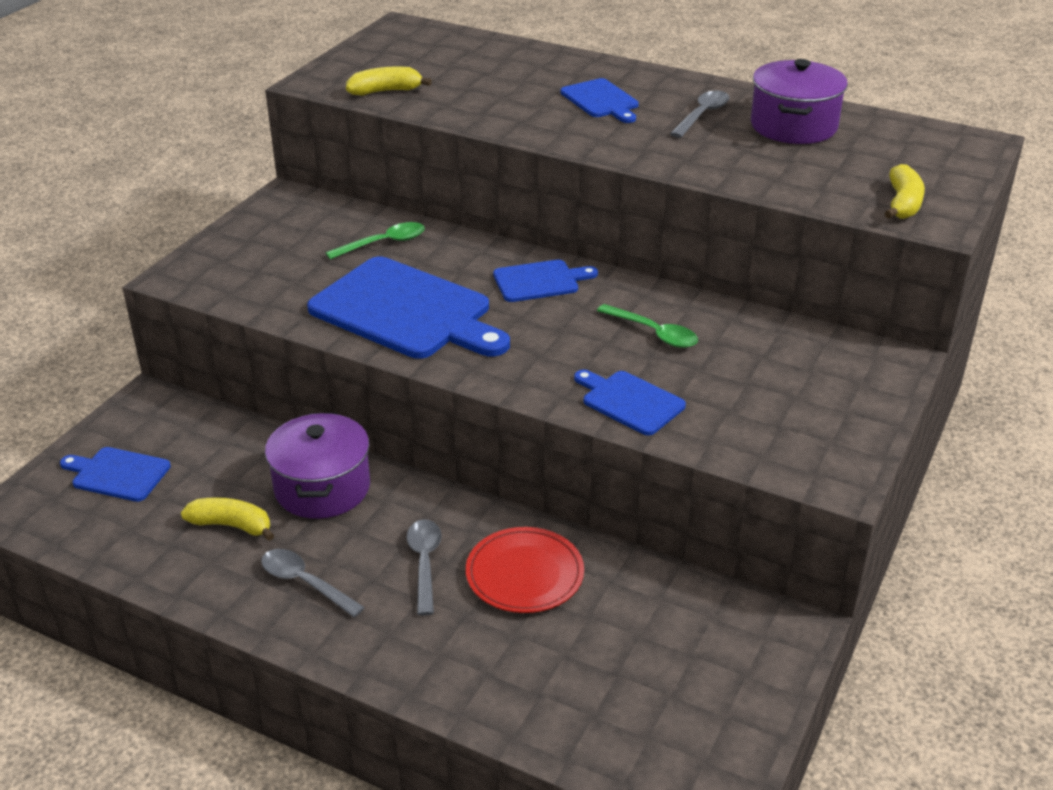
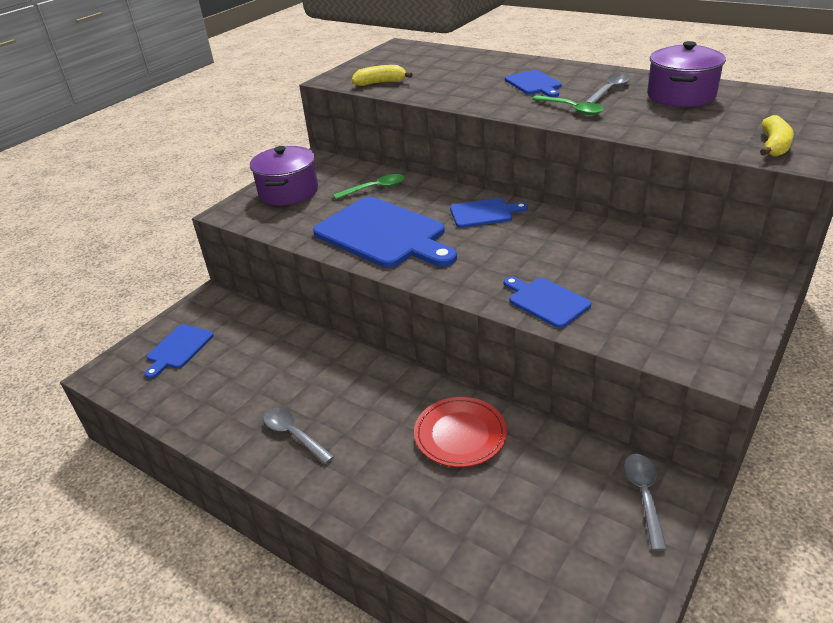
camera: 10 degrees right, 0 degrees up
blue cutting board [60,447,171,502] -> blue cutting board turned 90 degrees counterclockwise [145,324,214,379]
yellow banana [181,497,274,541] -> none
purple pot [265,413,370,519] -> purple pot moved to [250,146,318,205]
grey spoon [407,519,442,616] -> grey spoon moved to [624,454,667,551]
green spoon [597,304,698,348] -> green spoon moved to [532,95,604,115]

